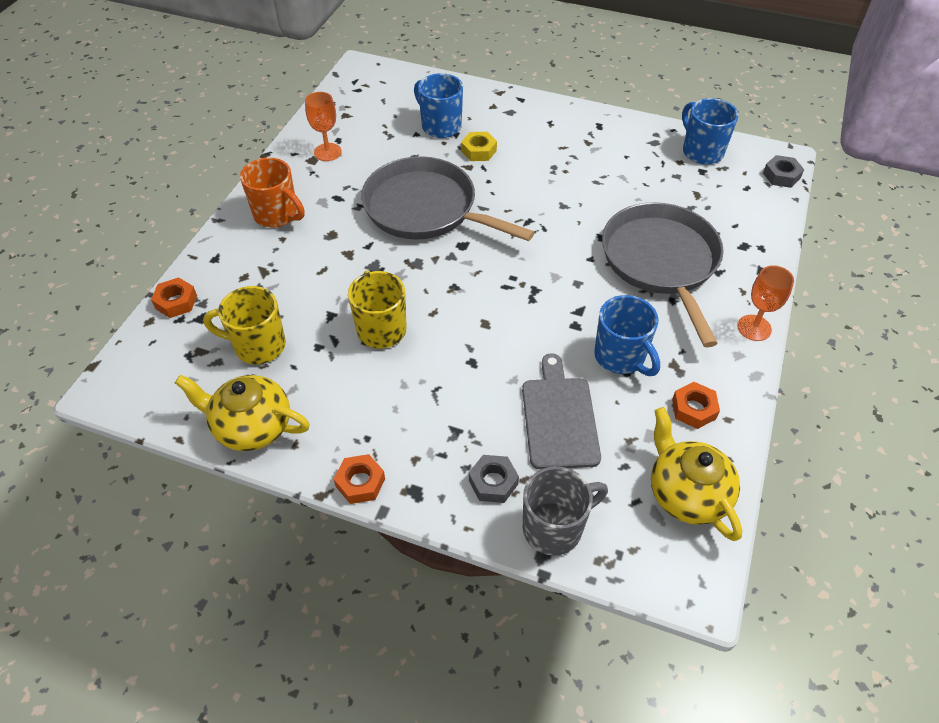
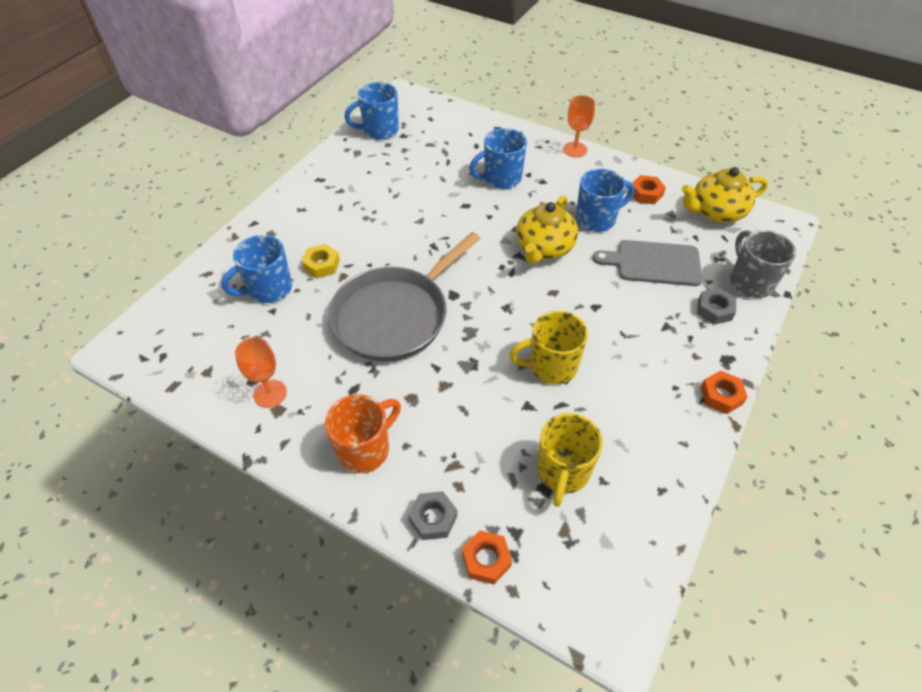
camera: 80 degrees left, 0 degrees up
yellow teapot [175,375,310,451] -> yellow teapot moved to [516,195,578,264]
grey pan [602,202,724,347] -> blue mug [469,128,527,189]
grey nut [763,155,804,188] -> grey nut moved to [408,491,457,540]

